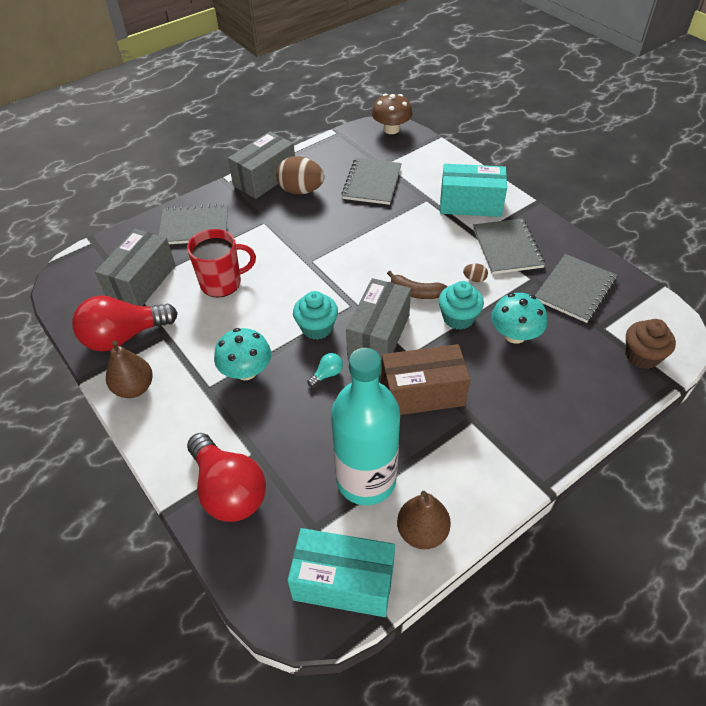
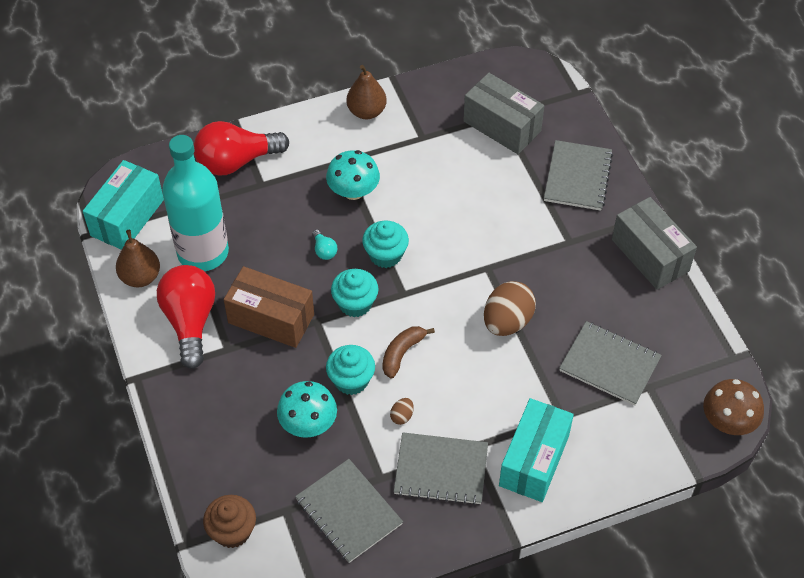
camera: 105 degrees right, 5 degrees up
red light bulb [72,295,178,351] -> red light bulb moved to [157,265,215,369]
red mug [187,229,256,298] -> none
brown egg [276,156,325,195] -> brown egg moved to [484,281,536,336]
grey box [346,278,411,366] -> turquoise cupcake [331,269,379,317]
brown box [381,344,470,415] -> brown box turned 75 degrees counterclockwise [224,266,314,348]

